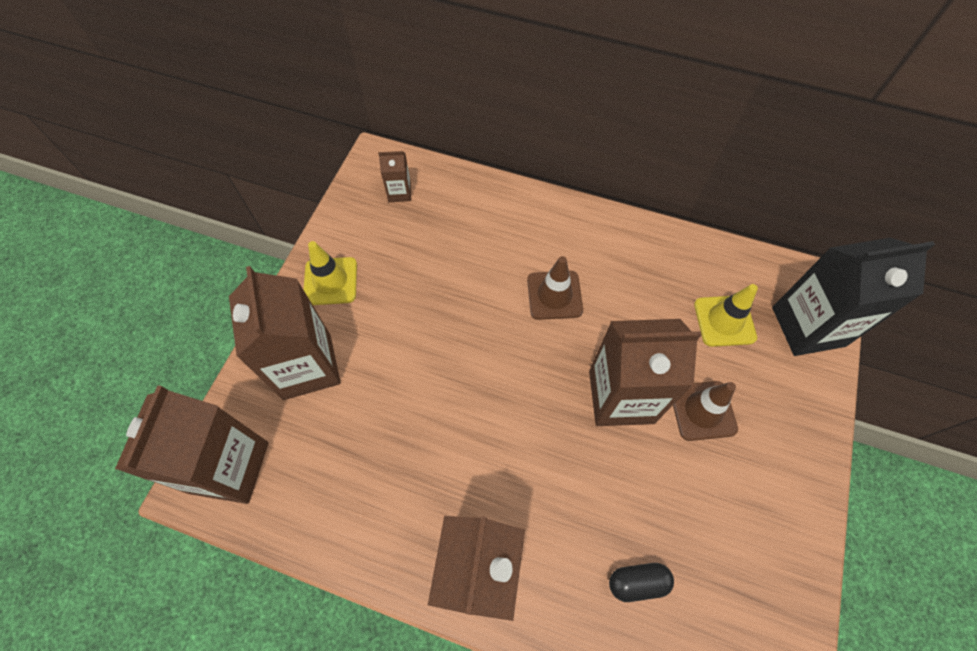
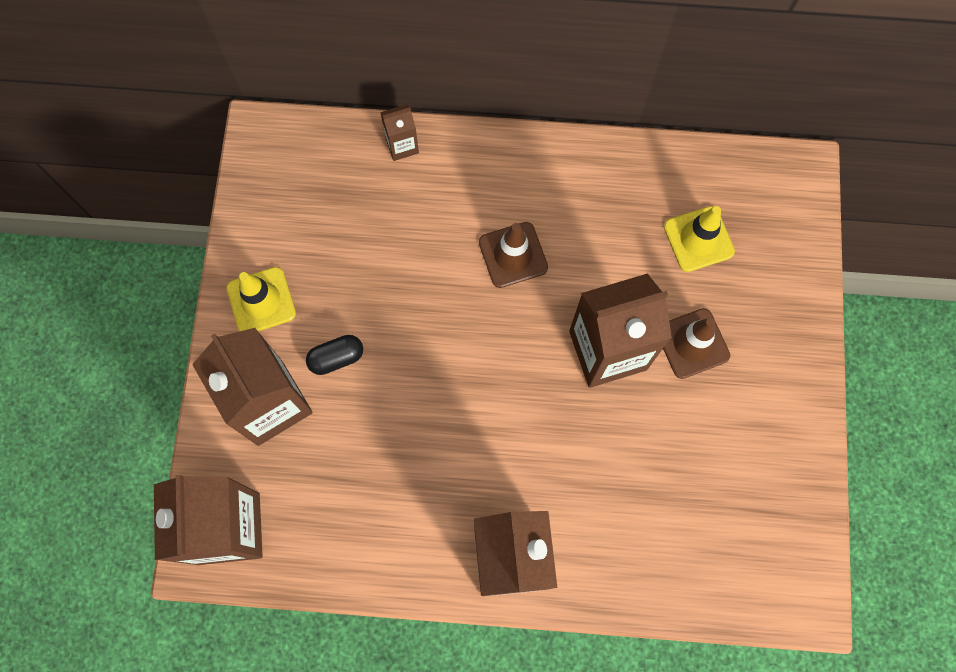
camera: 15 degrees left, 10 degrees up
brown carton [378,151,411,202] -> brown carton moved to [380,104,419,161]
black capsule [609,563,674,602] -> black capsule moved to [306,335,363,375]
black carton [772,238,935,356] -> none

